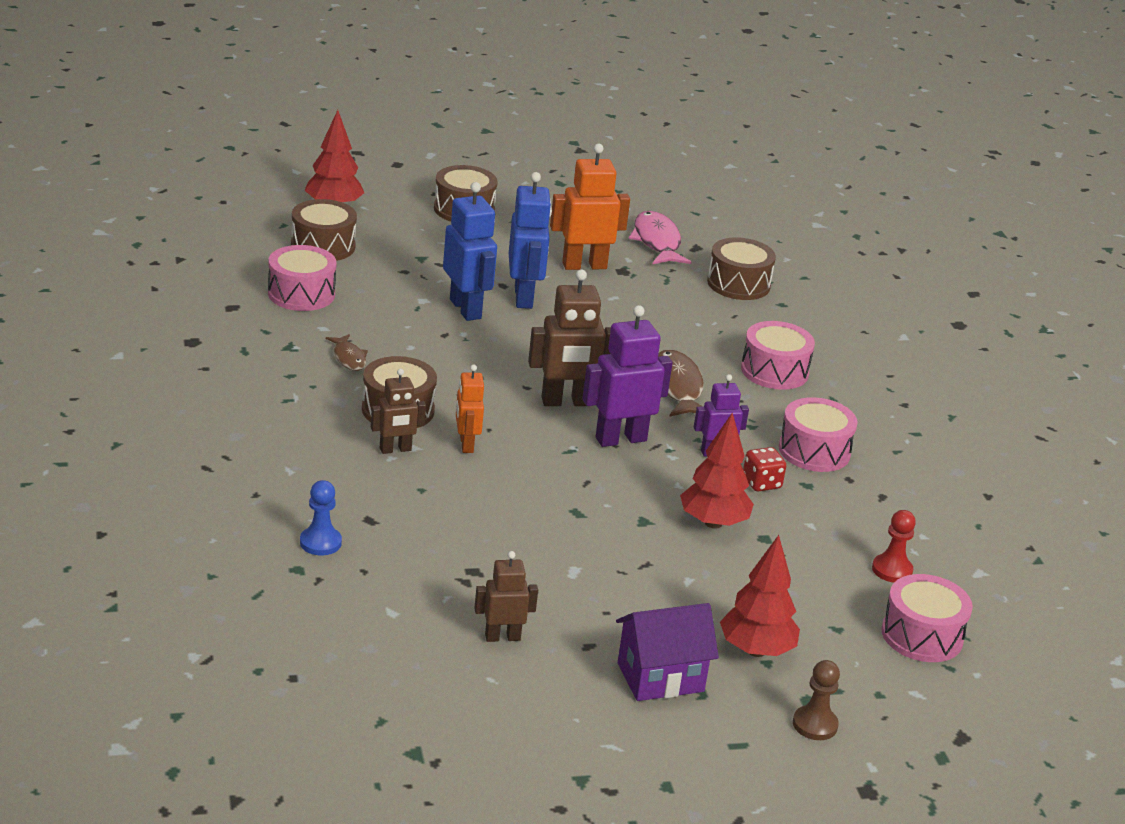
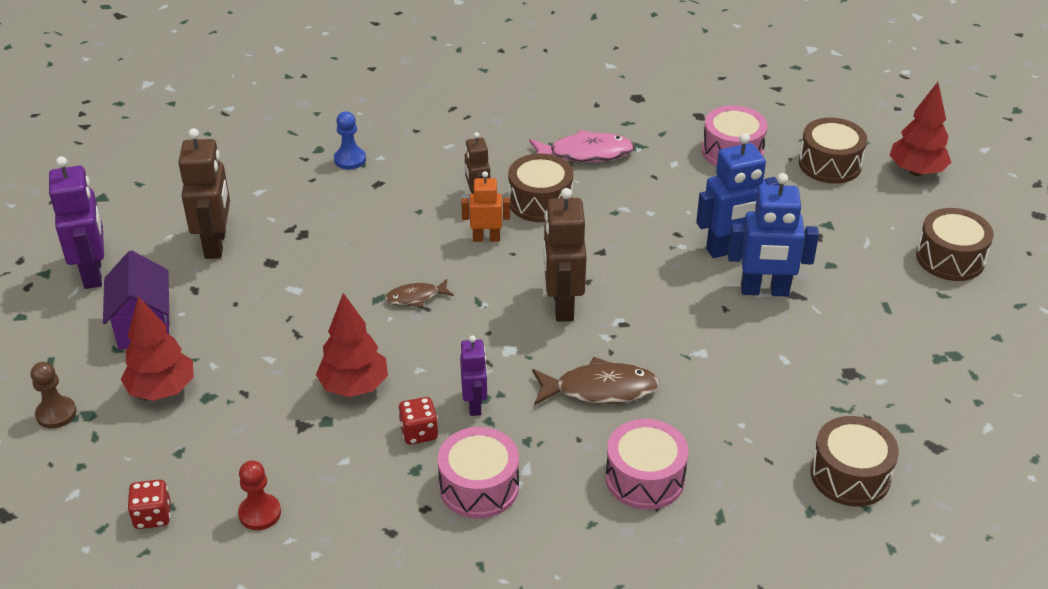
camera: 100 degrees right, 10 degrees up
brown fish [326,334,368,371] -> brown fish moved to [385,279,454,308]
brown robot [474,551,538,642] -> brown robot [178,128,230,259], size x1.67
orange robot [550,144,630,270] -> none
purple robot [582,305,673,447] -> purple robot moved to [49,156,104,289]
pink fish [629,211,691,264] -> pink fish moved to [529,130,635,162]
pink drum [881,574,973,662] -> red dice [127,480,171,529]

